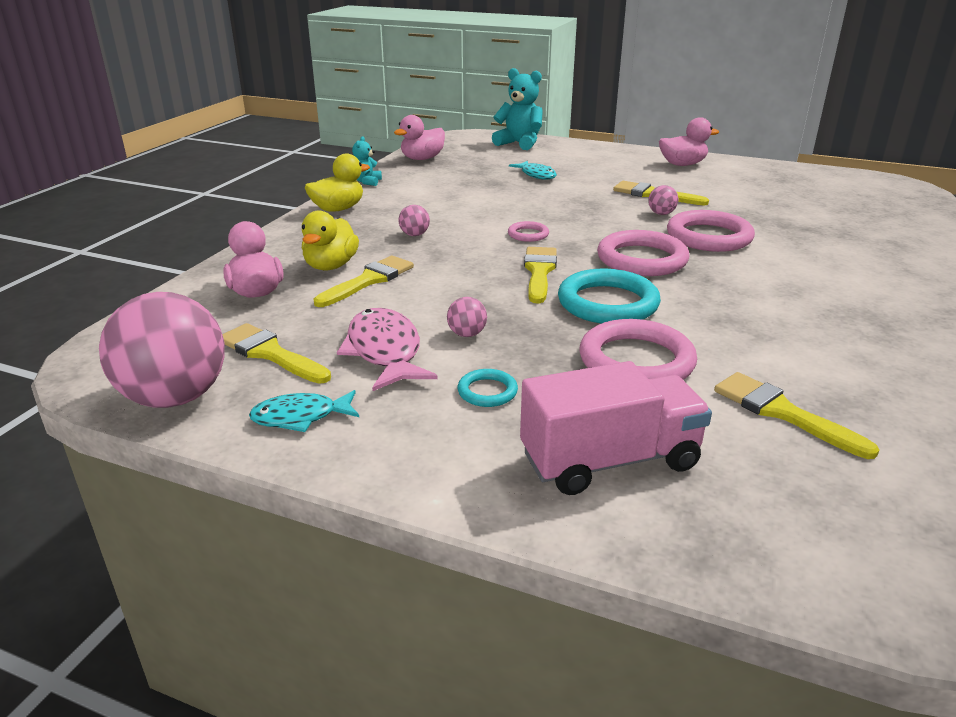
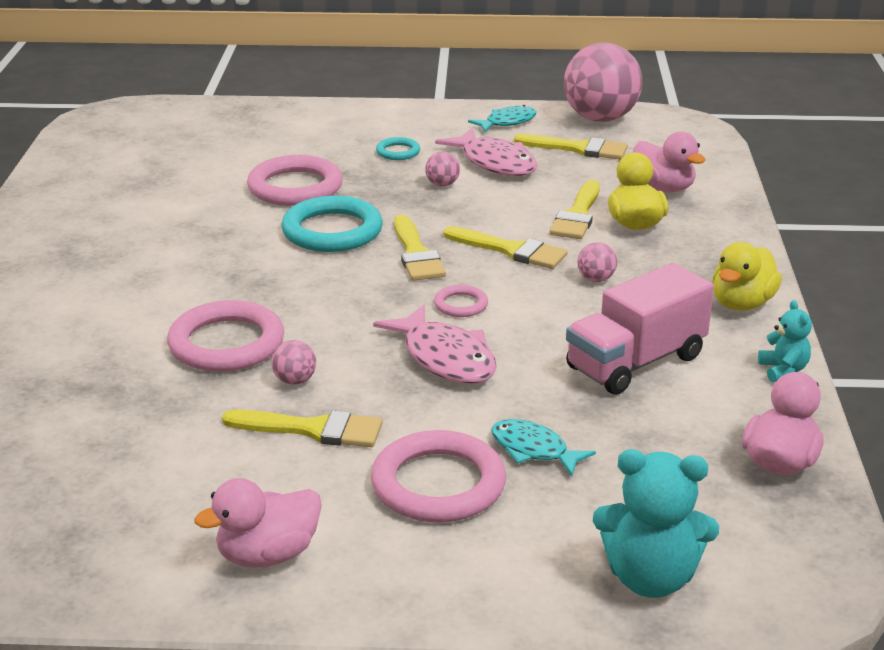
camera: 160 degrees right, 0 degrees up
pink truck [520,361,712,495] -> pink truck moved to [566,263,714,395]
pink ring [597,230,689,276] -> pink ring moved to [371,430,506,523]
yellow brush [714,372,879,459] -> yellow brush moved to [443,226,568,269]
none -> pink fish [373,304,497,384]

